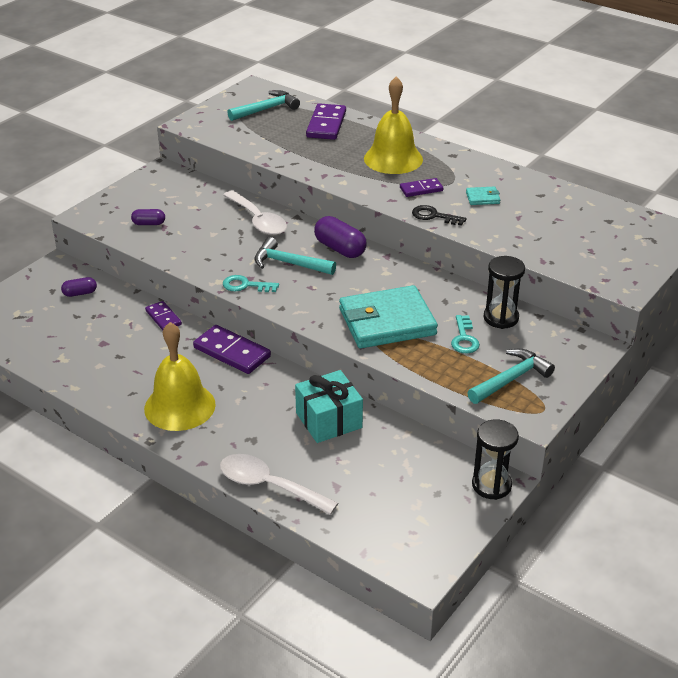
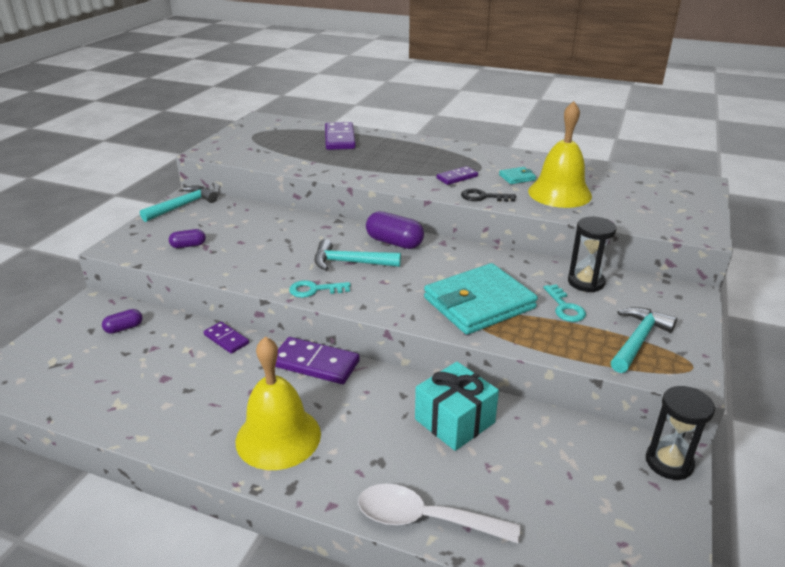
camera: 15 degrees left, 5 degrees down
white spoon [223,191,287,235] -> none
turquoise hammer [227,90,300,121] -> turquoise hammer moved to [140,185,218,222]
yellow bell [364,77,423,174] -> yellow bell moved to [528,101,592,208]

